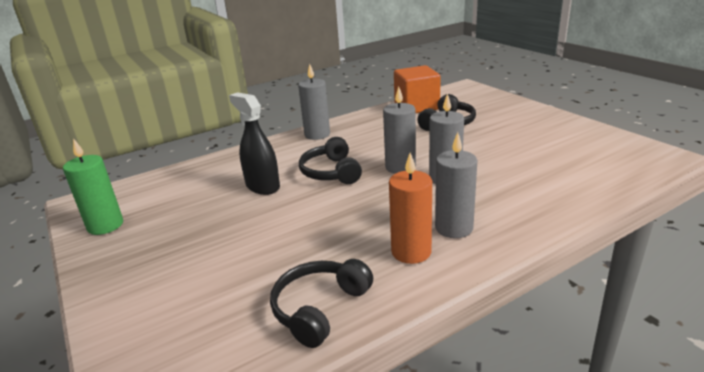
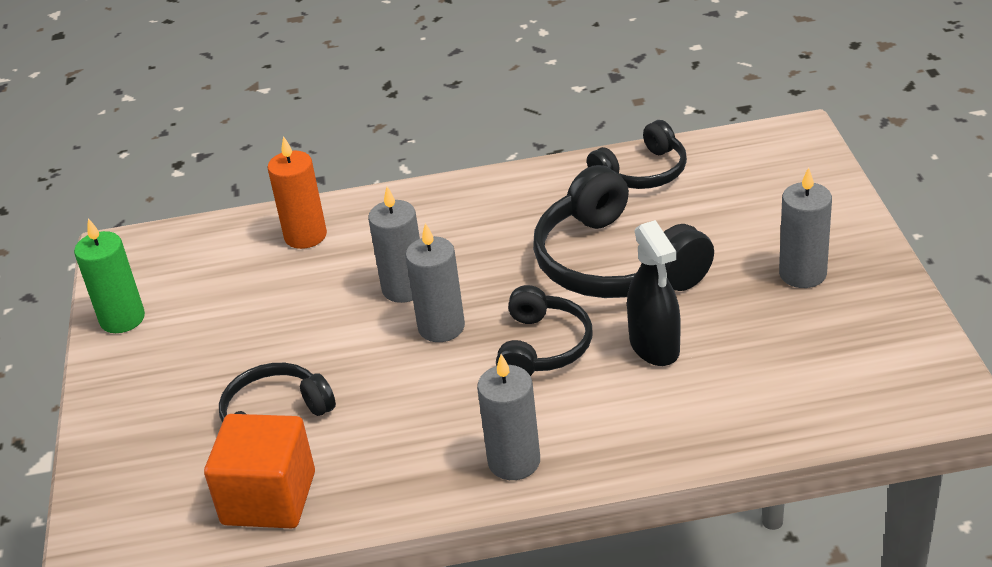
camera: 155 degrees left, 10 degrees up
green candle [63,138,123,235] -> green candle moved to [74,218,145,333]
orange candle [389,153,432,264] -> orange candle moved to [268,136,327,249]
grey candle [435,132,478,238] -> grey candle moved to [779,167,832,288]
none -> black headphones [533,165,714,298]

